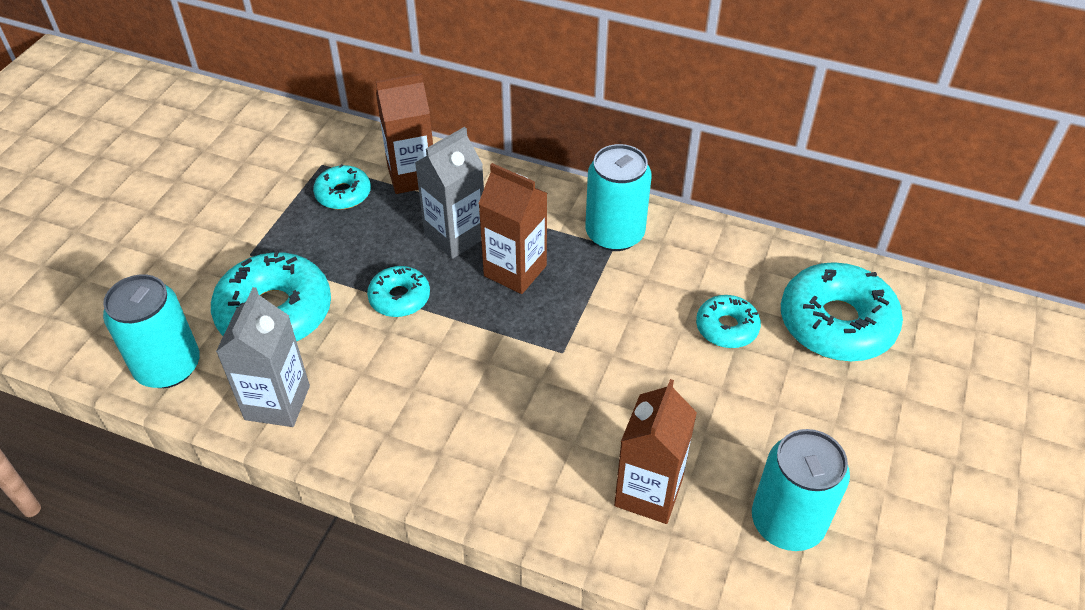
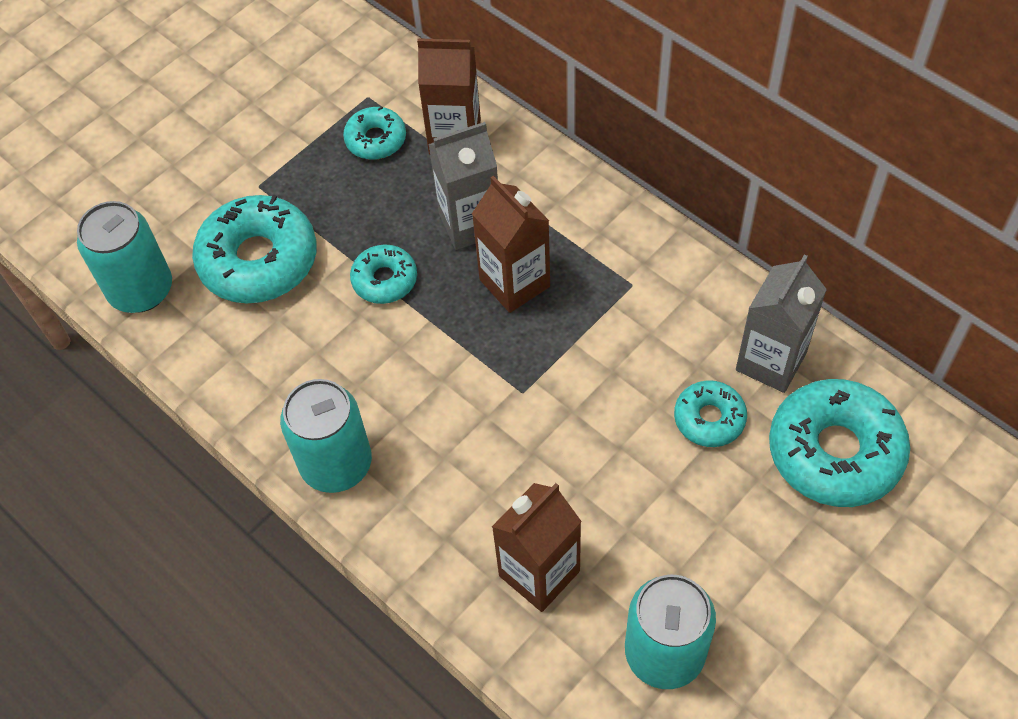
camera: 25 degrees right, 10 degrees up
grey carton [216,287,310,427] -> grey carton moved to [736,254,827,393]
turquoise can [585,144,652,251] -> turquoise can moved to [280,379,372,493]

